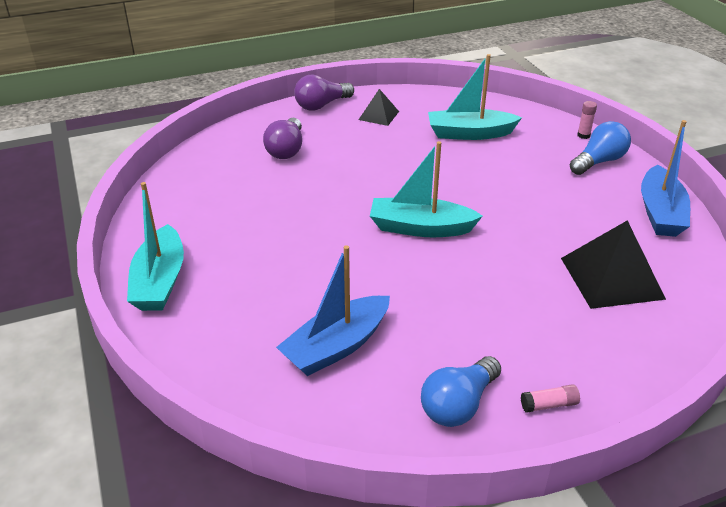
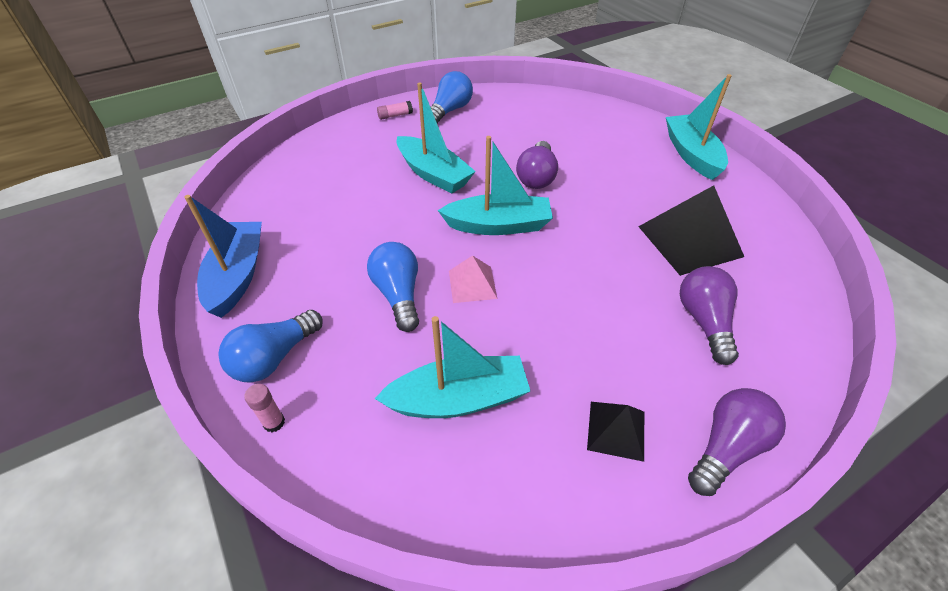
camera: 170 degrees right, 10 degrees up
blue boat [276,245,390,376] -> none
black pyramid [561,220,666,309] -> black pyramid moved to [638,185,744,276]
none -> blue light bulb [367,242,419,332]
none -> turquoise boat [397,82,476,194]
none -> pink pyramid [449,255,498,303]
none -> purple light bulb [516,141,558,189]

